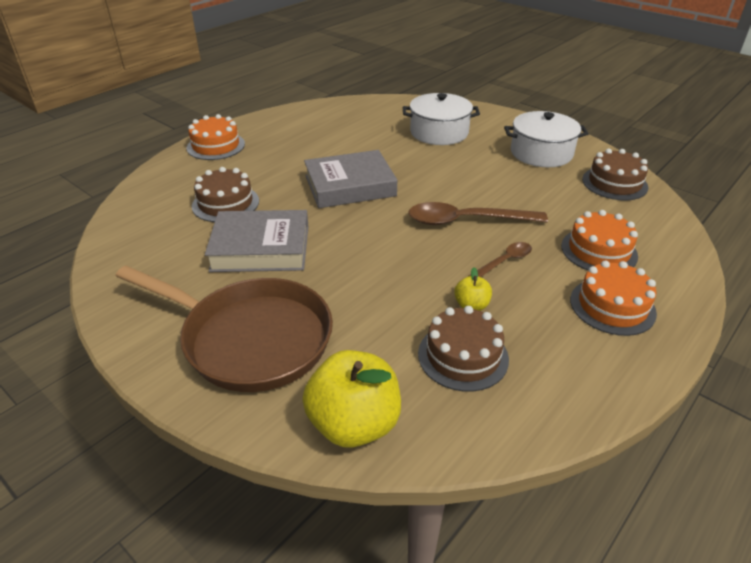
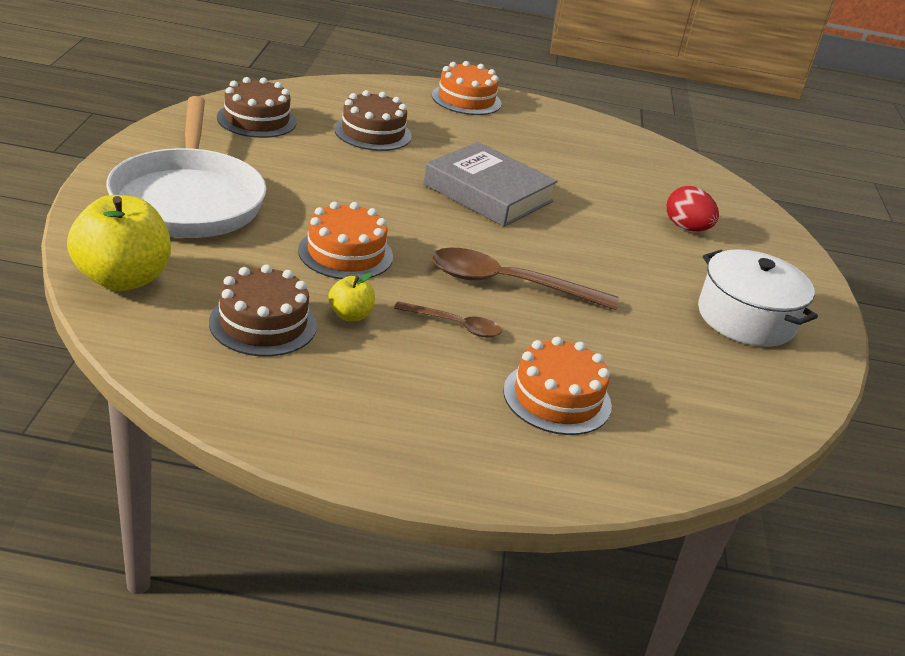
camera: 50 degrees right, 5 degrees down
brown pan [116,266,333,392] -> white pan [106,96,267,238]
grey book [205,210,309,272] -> none
white pot [403,93,480,145] -> red egg [667,186,719,231]
brown spoon [408,202,548,225] -> brown spoon turned 45 degrees counterclockwise [432,248,619,310]
orange cake [570,260,657,336] -> orange cake moved to [298,202,393,279]
brown cake [582,149,649,200] -> brown cake moved to [217,77,297,138]

